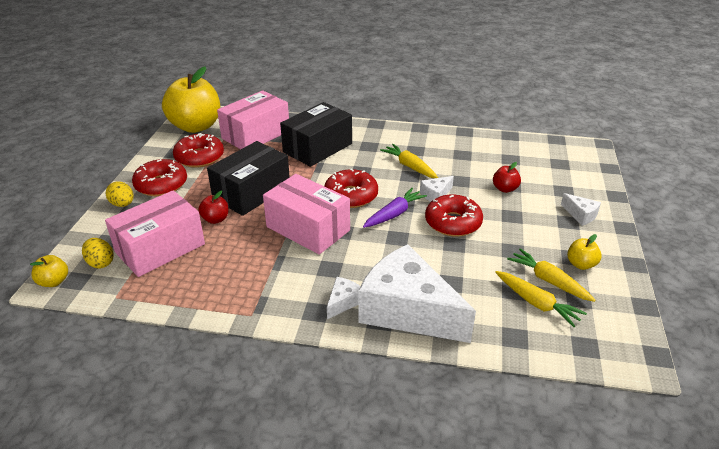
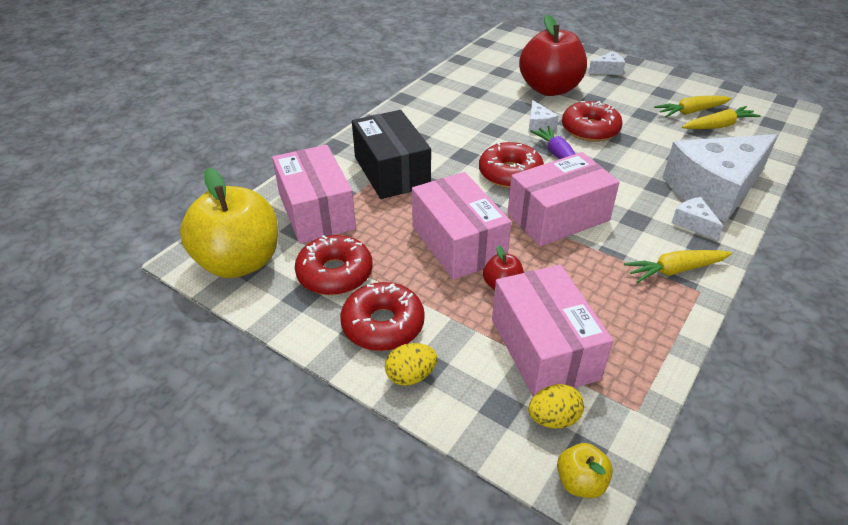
camera: 65 degrees left, 5 degrees up
black box [207,141,290,216] -> pink box [412,172,511,280]
yellow carrot [380,144,438,178] -> yellow carrot moved to [624,250,732,283]
red apple [493,162,521,193] -> red apple [519,14,587,96], size x2.36
yellow apple [567,234,602,270] -> none

